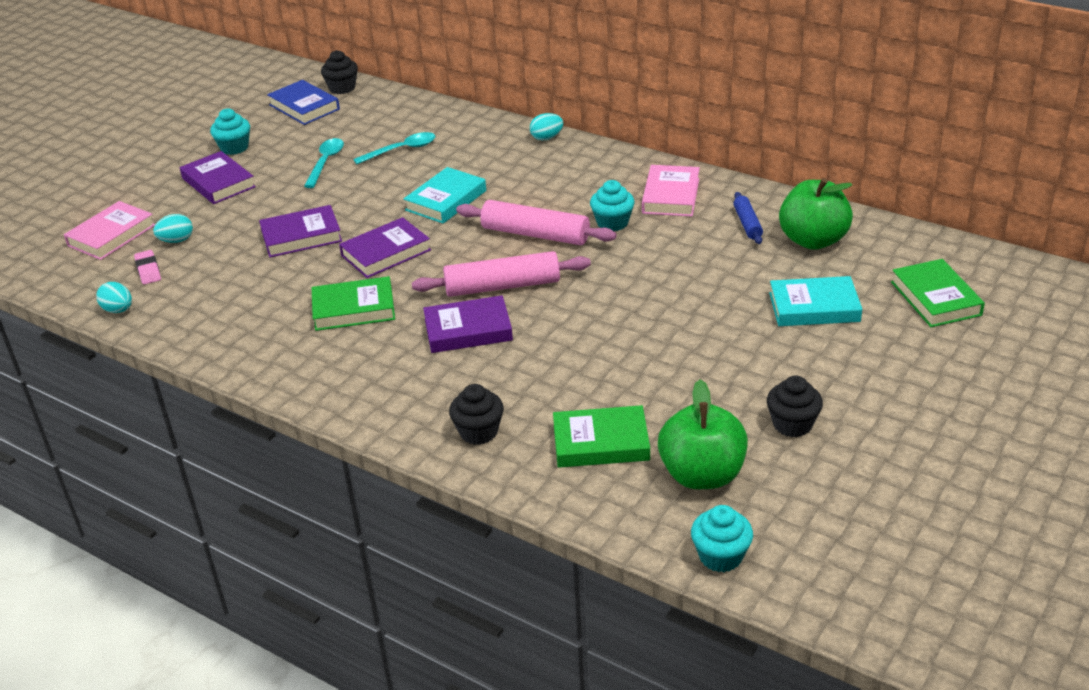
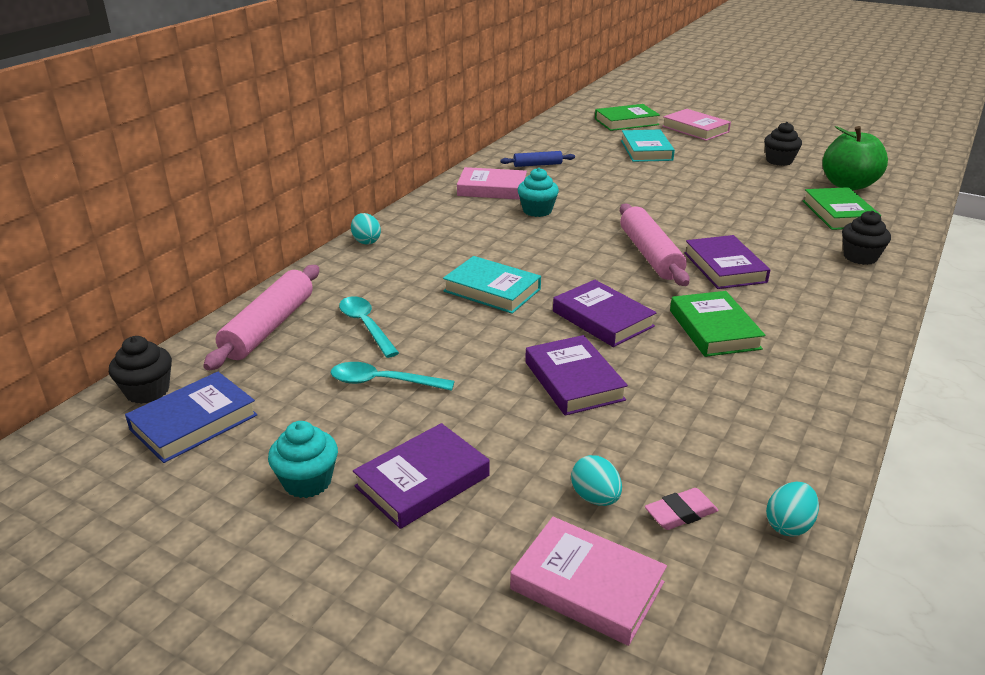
camera: 95 degrees left, 5 degrees down
pink rolling pin [456,200,616,245] -> pink rolling pin moved to [203,265,319,371]
turquoise cupcake [691,505,753,572] -> none
green apple [779,178,853,250] -> none
none -> pink book [662,109,731,141]

